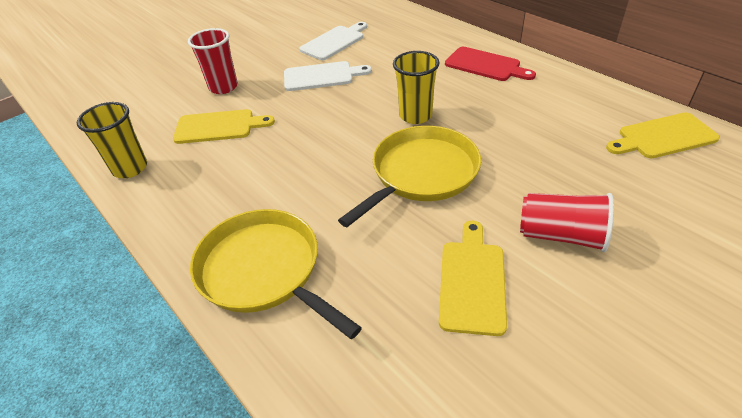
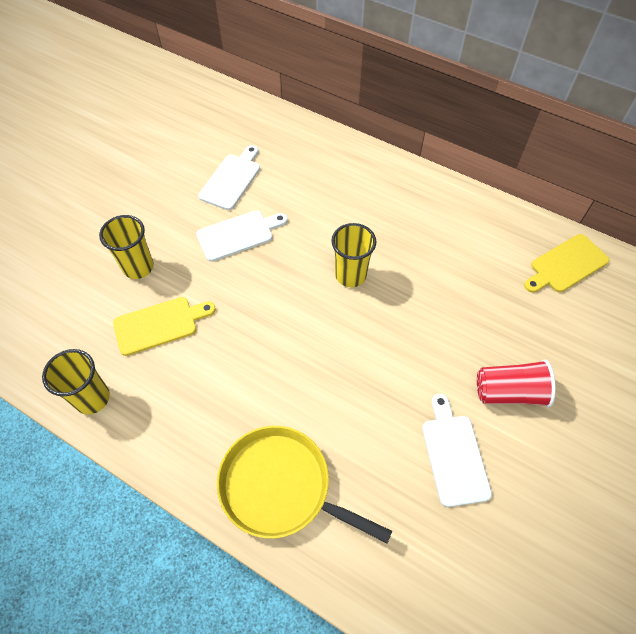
camera: 20 degrees left, 15 degrees up
red cup [188,28,238,94] -> yellow cup [99,215,154,279]
yellow pan [338,126,481,227] -> none
yellow cutting board [439,221,507,336] -> white cutting board [422,394,492,507]
red cutting board [445,47,536,81] -> none

